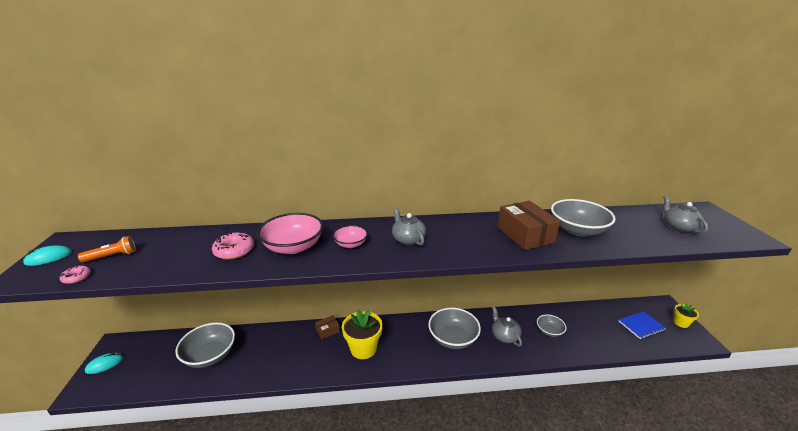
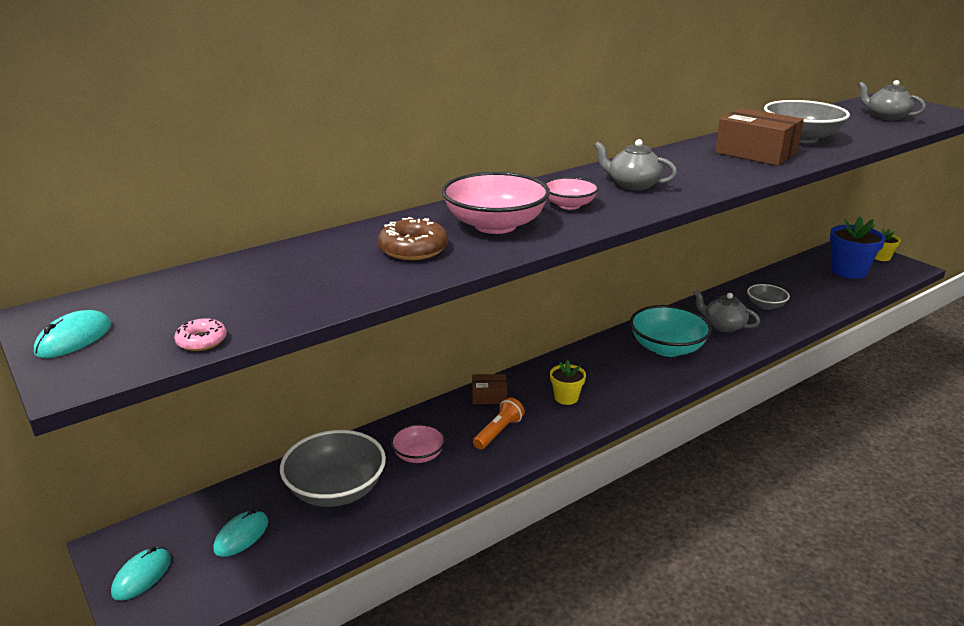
camera: 30 degrees left, 0 degrees up
orange flashlight [78,236,136,262] -> orange flashlight moved to [473,397,525,450]
pink donut [212,231,254,260] -> brown donut [378,217,448,260]
brown box [315,315,340,339] -> brown box turned 60 degrees clockwise [472,374,507,404]
yellow flower pot [342,309,383,359] -> yellow flower pot [550,360,586,405], size x0.54
grey bowl [428,308,481,349] -> turquoise bowl [630,305,712,357]
blue notebook [619,311,667,339] -> blue flower pot [830,216,886,279]
none -> turquoise mouse [213,509,268,557]
none -> pink bowl [391,424,445,463]

